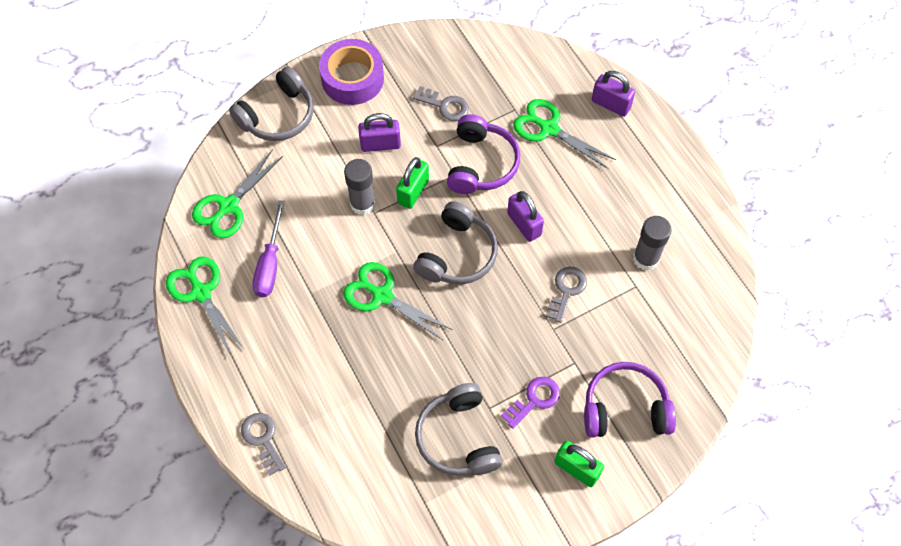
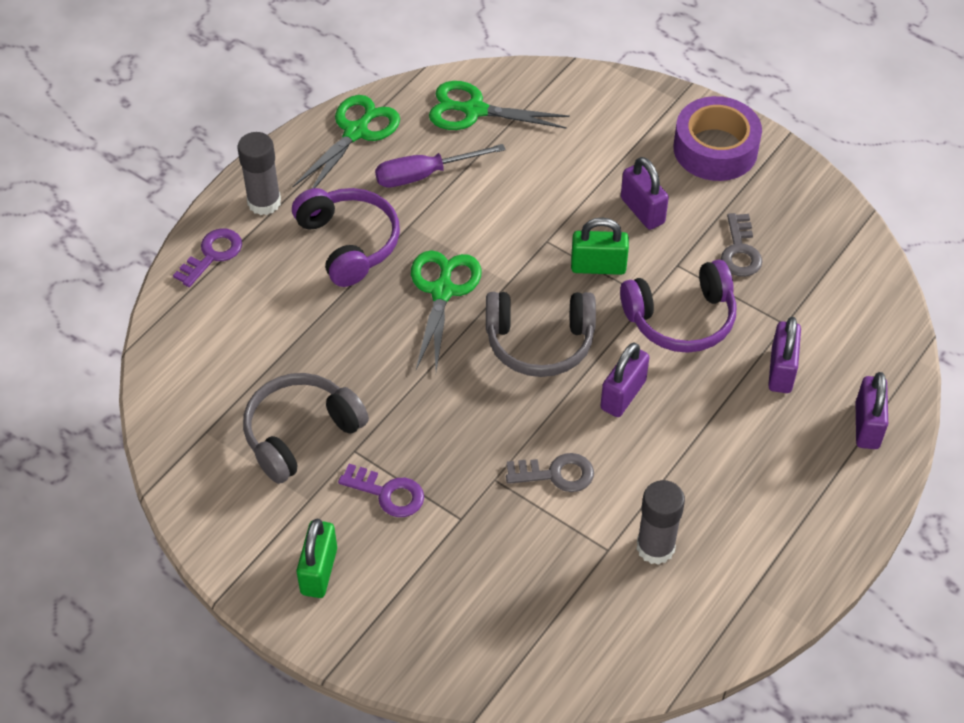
camera: 65 degrees right, 10 degrees down
grey headphones [229,66,314,141] -> none
grey key [241,413,286,476] -> purple key [173,229,242,287]
grey glue stick [344,159,376,215] -> grey glue stick moved to [238,132,281,215]
green scissors [513,99,616,169] -> purple padlock [768,317,801,393]
purple headphones [584,362,676,437] -> purple headphones moved to [292,188,400,287]

